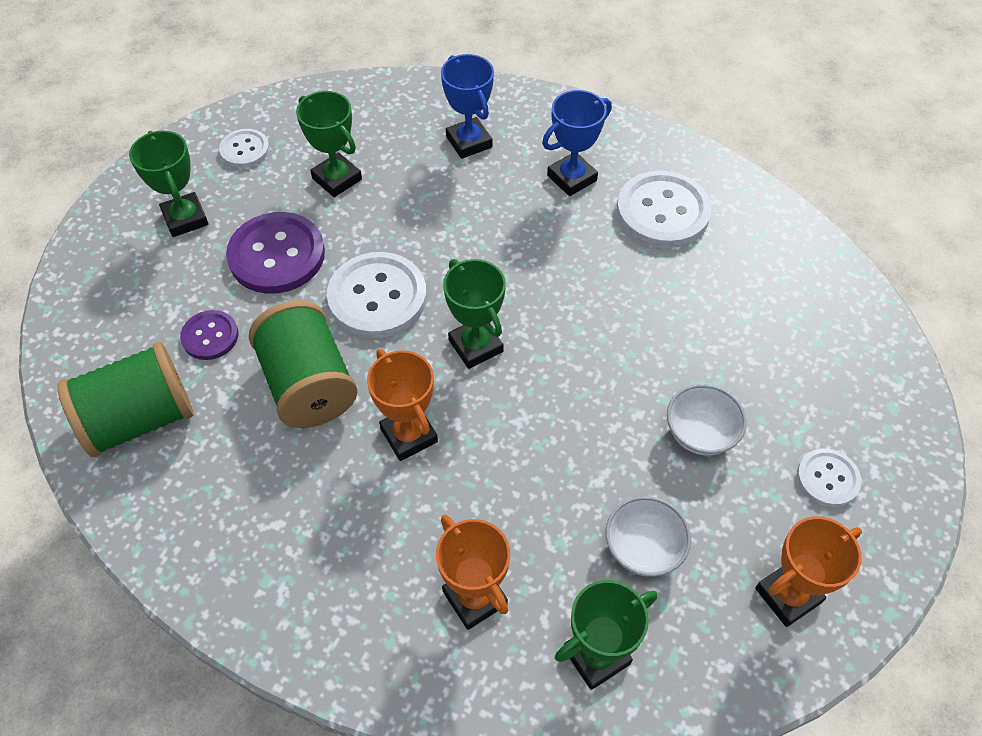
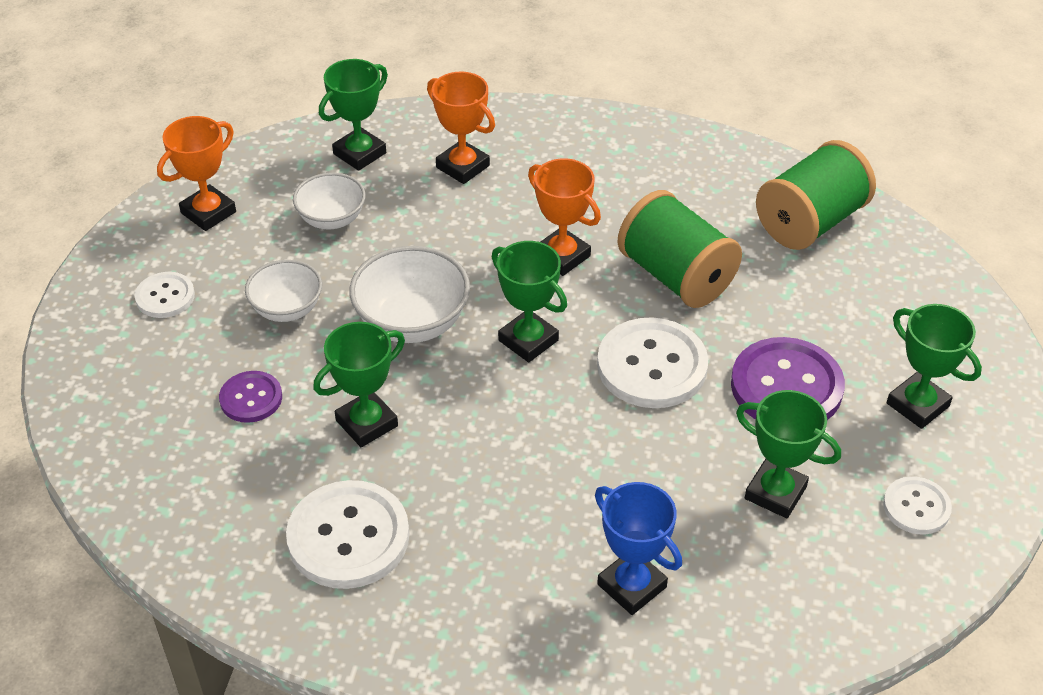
camera: 165 degrees right, 10 degrees down
purple button [180,310,238,360] -> purple button moved to [219,371,282,423]
blue trophy [542,90,612,196] -> none
none -> green trophy [313,322,405,447]
none -> white bowl [349,246,470,343]

